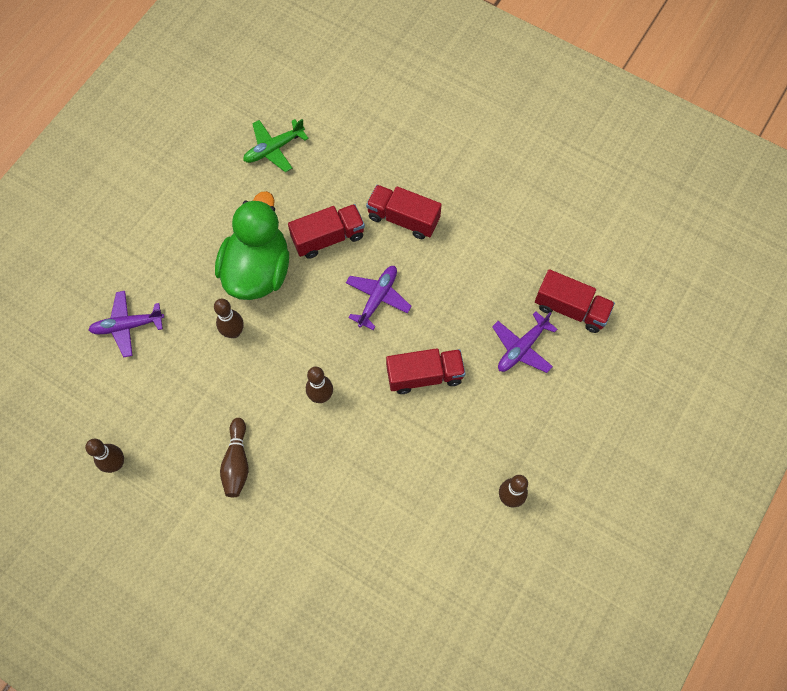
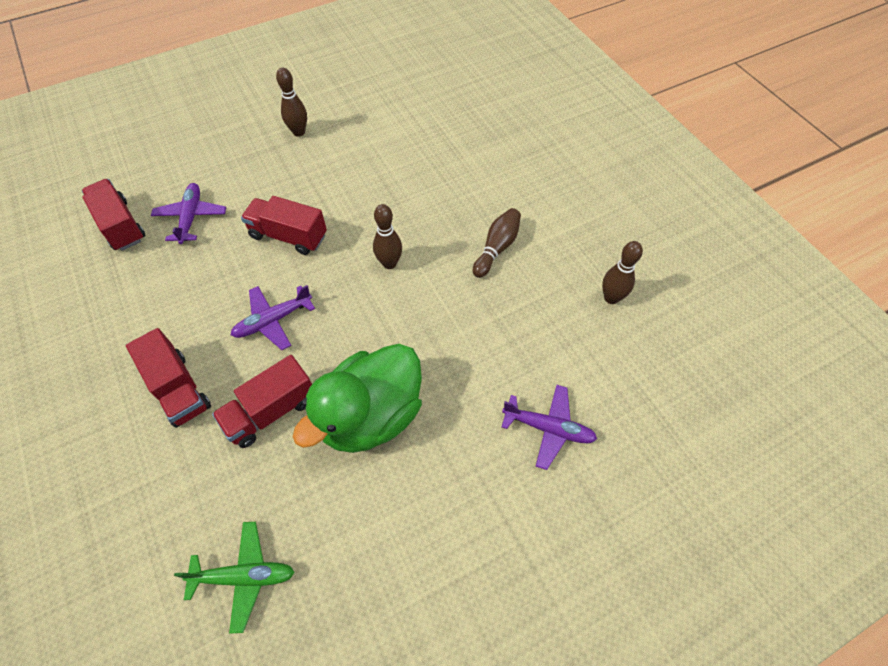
camera: 150 degrees left, 10 degrees down
brown bowling pin [214,299,244,338] -> none
red truck [288,204,365,259] -> red truck turned 45 degrees counterclockwise [212,355,312,448]
purple plane [492,311,557,373] -> purple plane turned 75 degrees counterclockwise [151,183,226,244]

